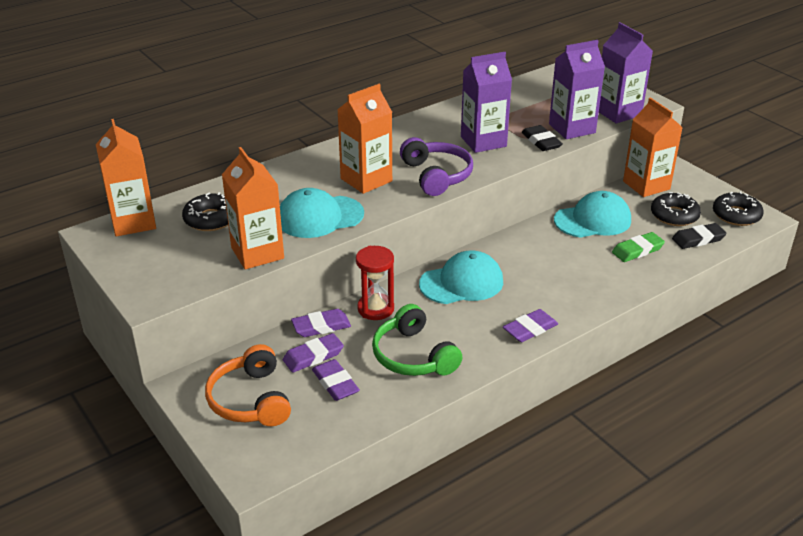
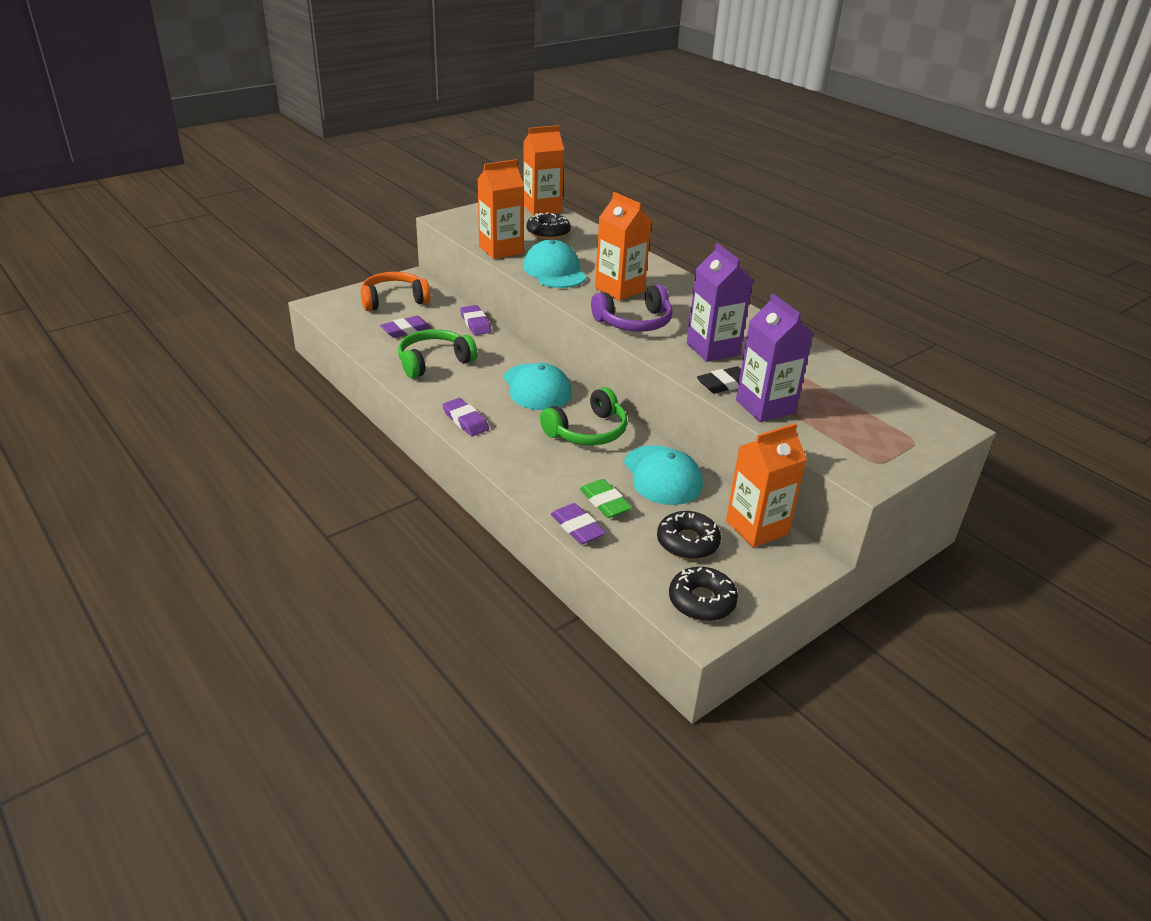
camera: 85 degrees right, 0 degrees up
purple eraser [283,333,344,373] -> purple eraser moved to [551,503,606,545]
red hourglass [356,246,394,320] -> none
purple carton [599,22,653,124] -> none
black eraser [672,223,727,249] -> none
none -> green headphones [540,387,627,446]

